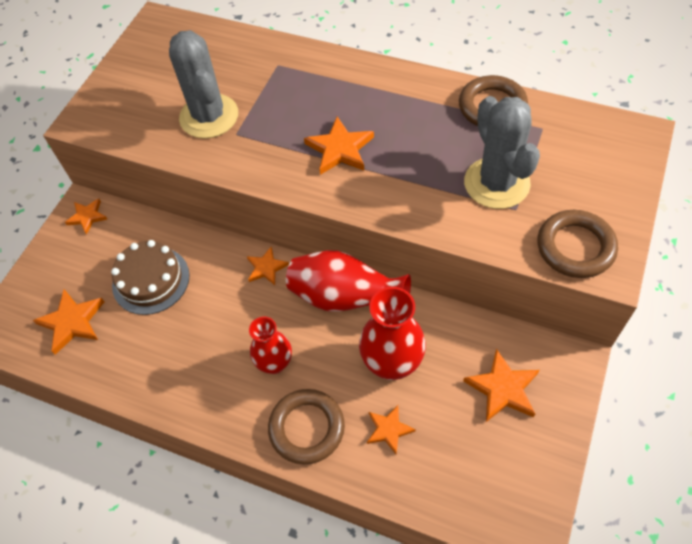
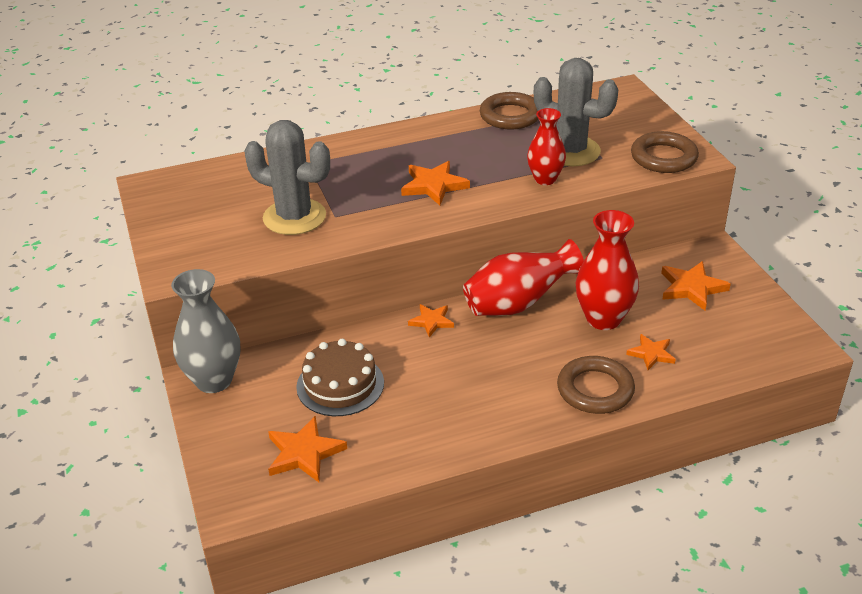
camera: 45 degrees left, 20 degrees down
orange star [65,199,107,235] -> grey vase [171,269,240,393]
red vase [249,317,292,374] -> red vase moved to [527,108,566,185]

